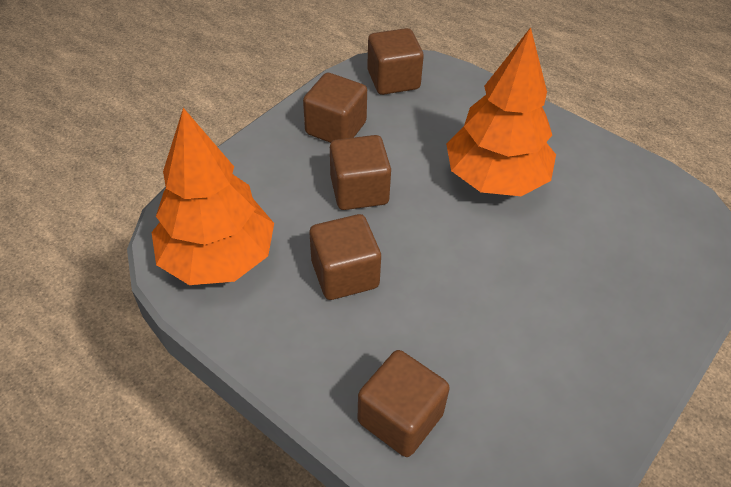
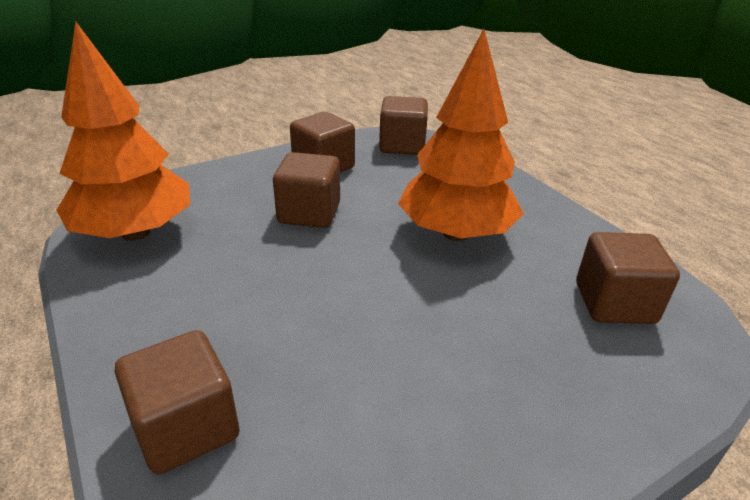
camera: 20 degrees right, 15 degrees down
brown cube [310,214,381,300] -> brown cube moved to [576,232,680,324]

